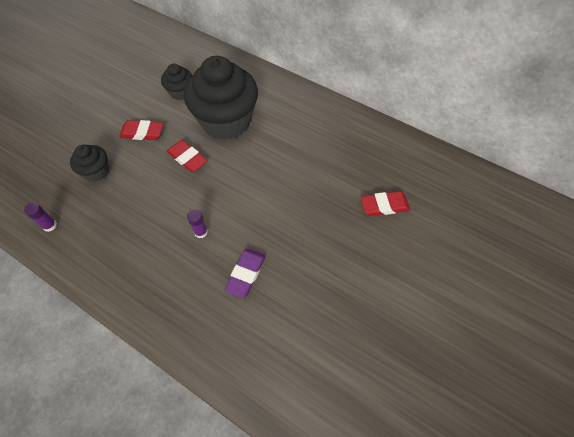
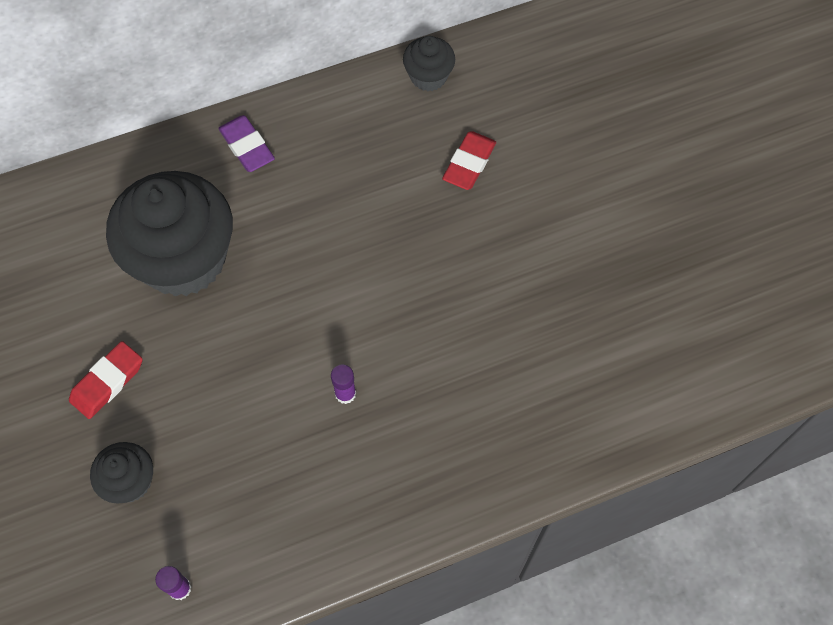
camera: 55 degrees left, 5 degrees up
black cupcake [161,64,192,100] -> black cupcake moved to [403,36,455,91]
red eraser [167,140,208,172] -> none
purple eraser [225,249,266,298] -> purple eraser moved to [218,115,275,172]

